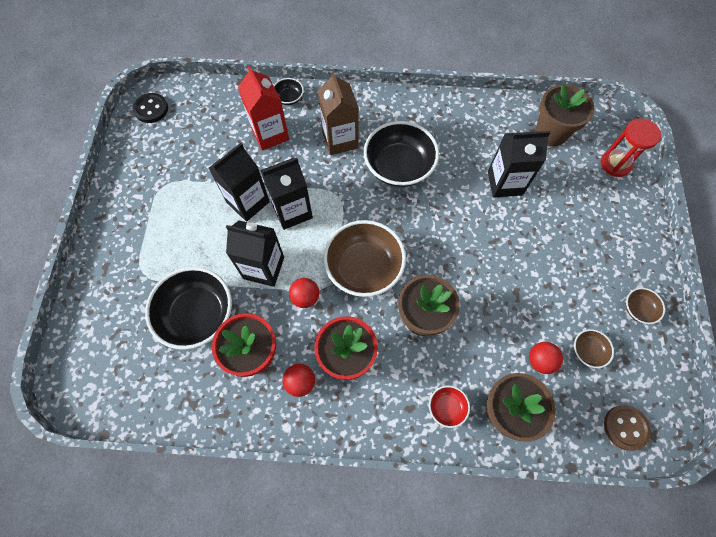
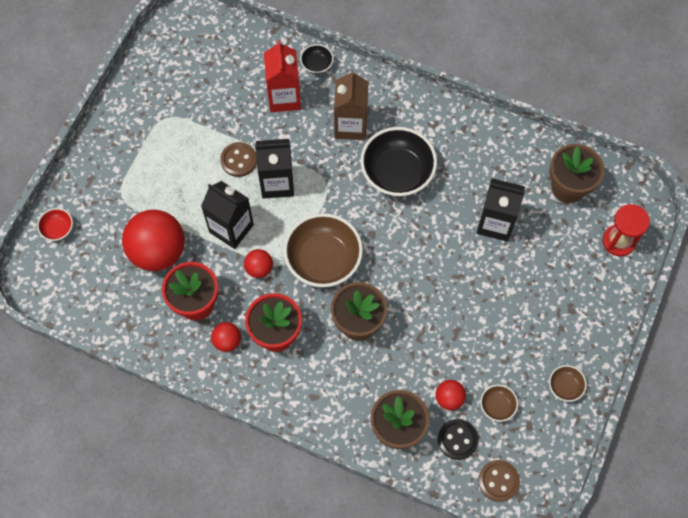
camera: 20 degrees right, 0 degrees up
black button [133,93,168,123] -> black button moved to [438,419,478,460]
black bowl [145,267,232,350] -> red ball [122,210,185,271]
black carton [208,143,270,222] -> brown button [220,142,257,177]
red bowl [429,385,470,428] -> red bowl moved to [37,208,73,241]

